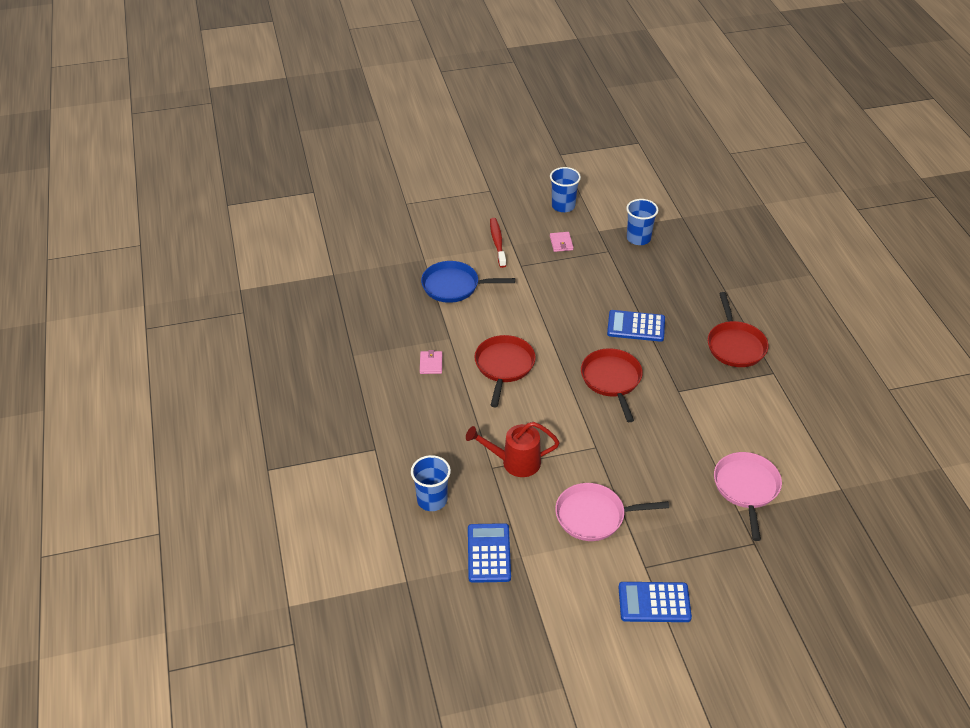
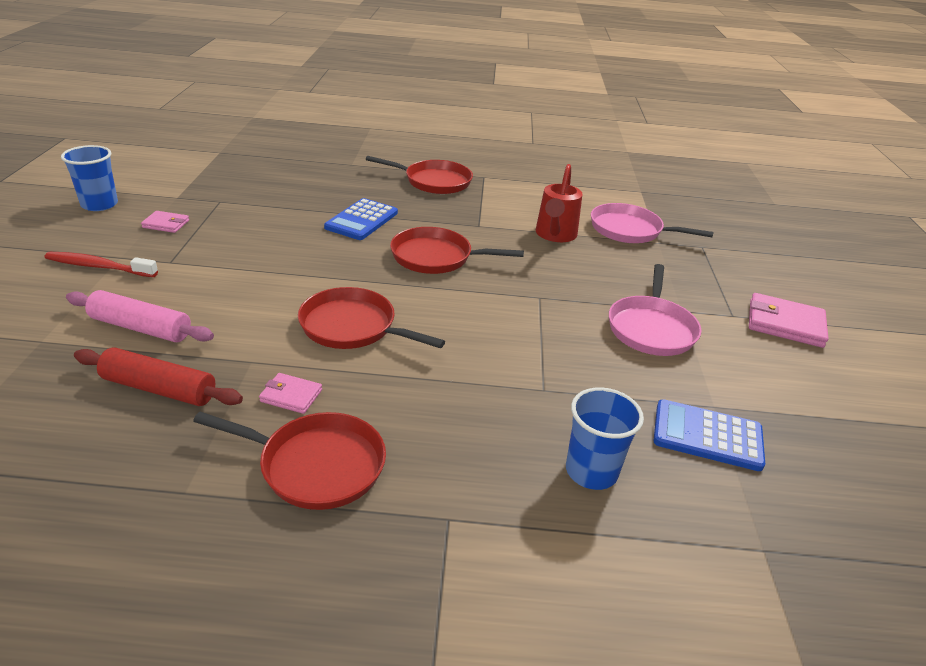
camera: 75 degrees left, 10 degrees down
blue pan [421,261,515,303] -> pink rolling pin [66,290,214,342]
red watering can [466,422,560,477] -> red watering can moved to [536,164,583,242]
blue calculator [618,582,692,622] -> pink wallet [749,293,829,348]
blue cup [626,199,658,245] -> none
none -> red rolling pin [74,348,243,406]
none -> red pan [193,412,386,510]

